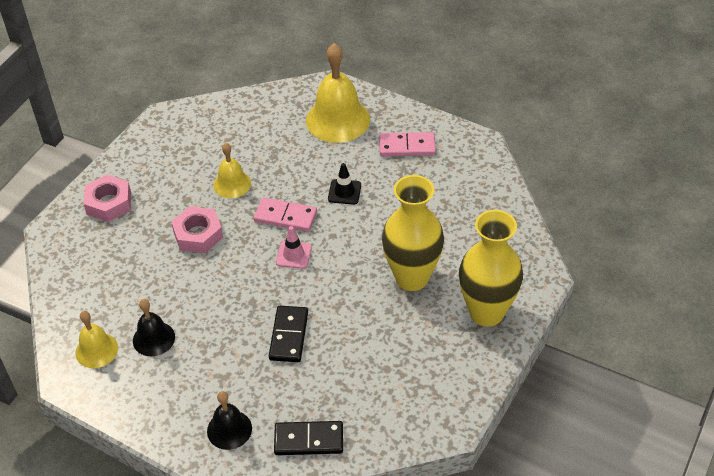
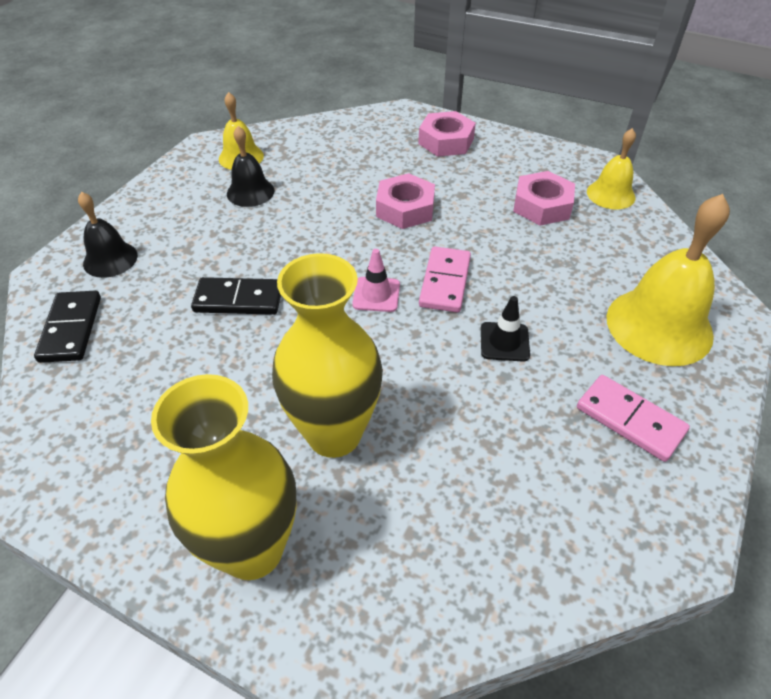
camera: 85 degrees right, 0 degrees up
yellow bell [213,143,251,198] -> yellow bell moved to [587,128,636,209]
pink domino [379,132,436,156] -> pink domino turned 45 degrees counterclockwise [577,375,690,462]
none -> pink nut [513,171,575,226]

